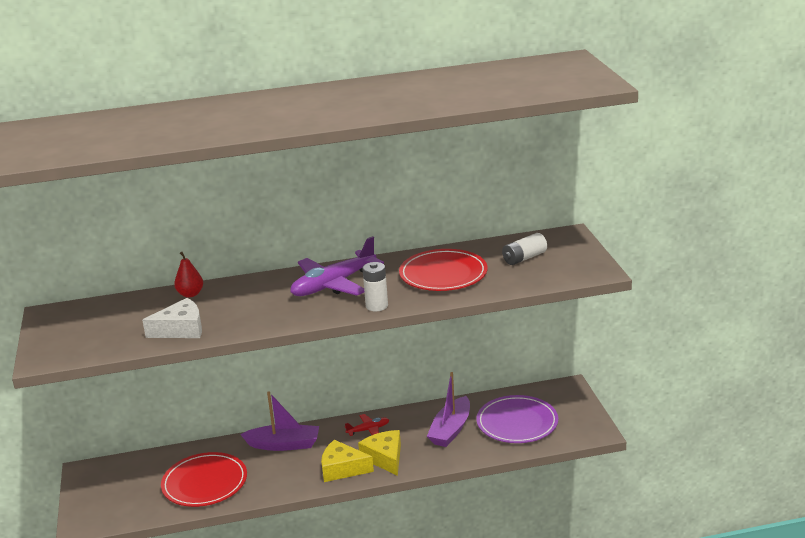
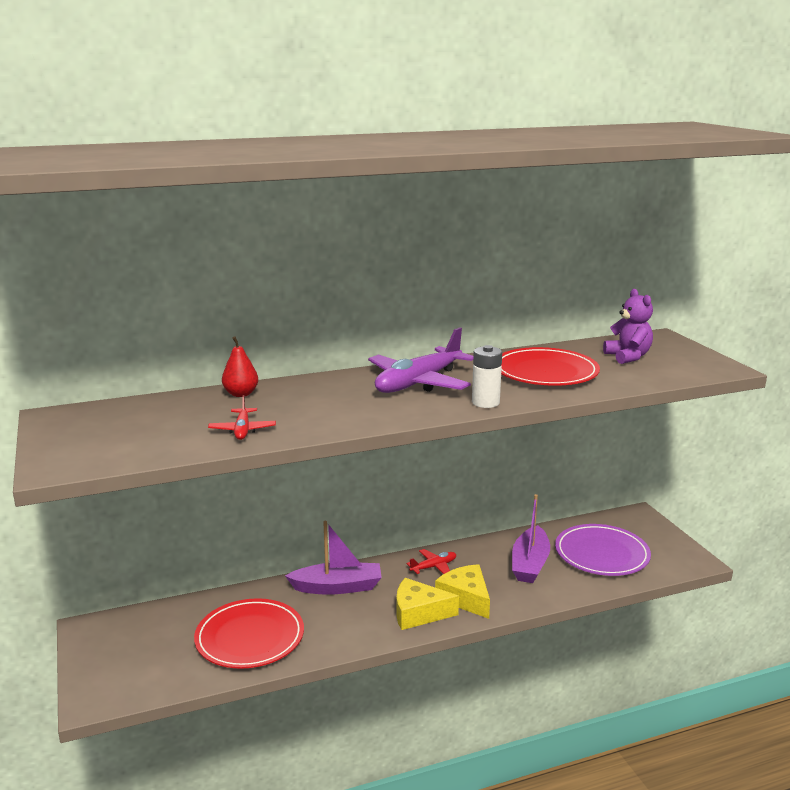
camera: 10 degrees left, 5 degrees down
white cheese [142,298,202,338] -> red plane [208,395,276,440]
white battery [502,233,547,265] -> purple teddy bear [603,289,653,364]

